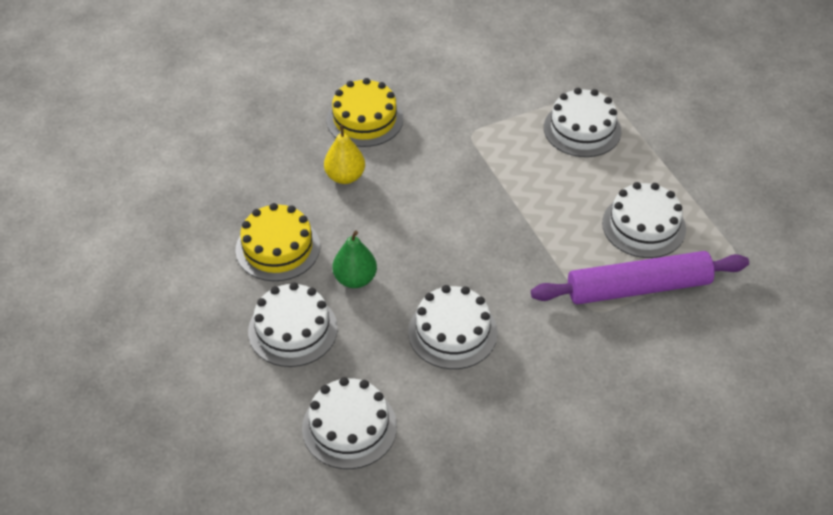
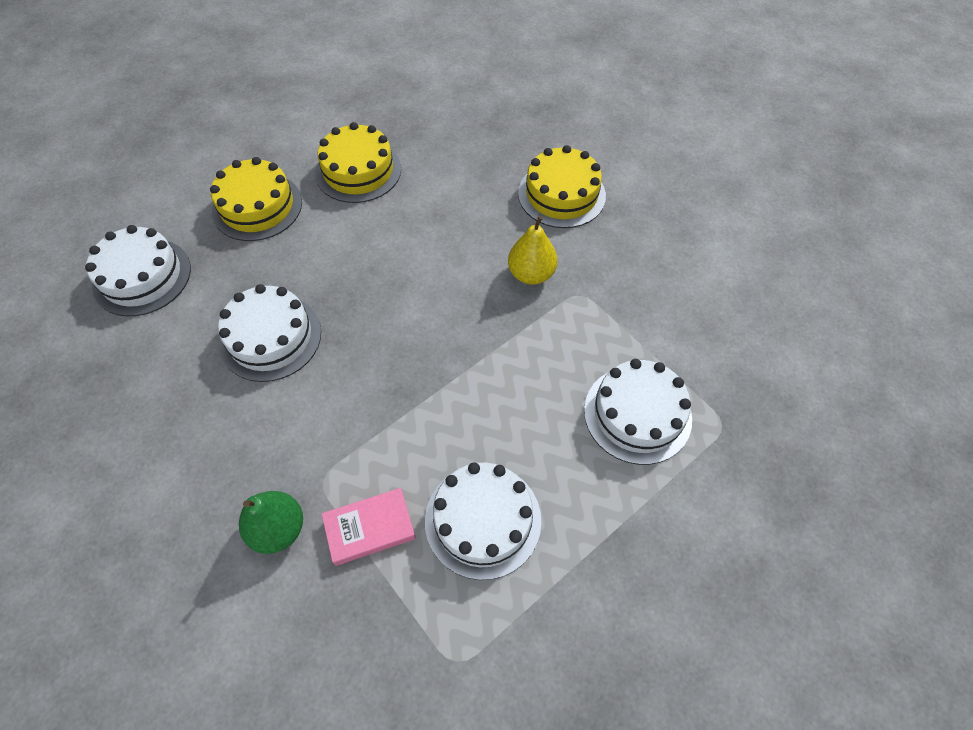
camera: 75 degrees right, 10 degrees up
white cake [248,282,338,367] -> yellow cake [210,157,302,241]
yellow pear [324,125,365,184] -> yellow pear moved to [508,216,558,285]
green pear [332,231,377,288] -> green pear moved to [239,491,303,554]
purple rolling pin [531,251,749,304] -> pink book [322,488,416,566]

